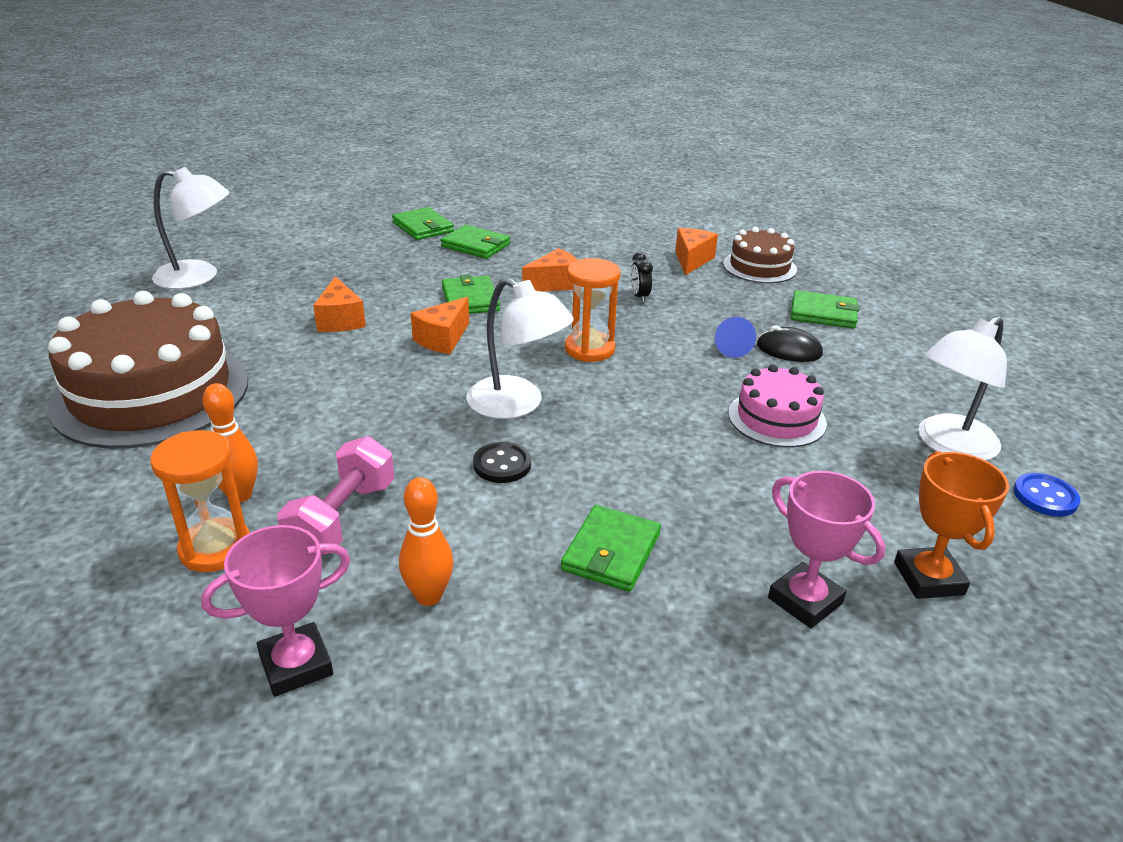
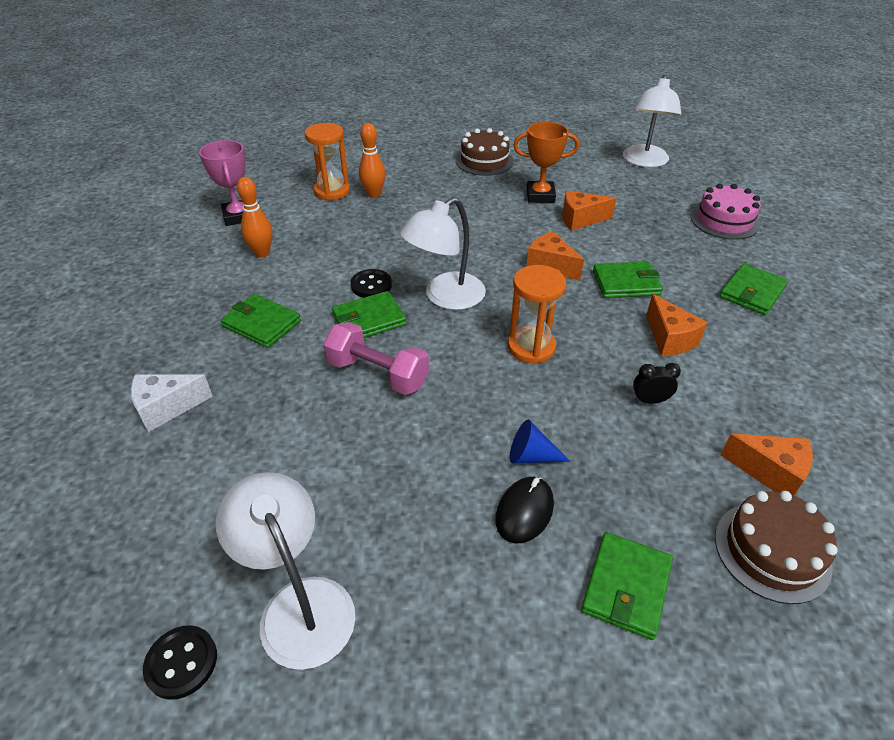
camera: 100 degrees right, 10 degrees up
brown cake [48,291,248,449] -> brown cake [456,128,514,176], size x0.52
pink dumbbell [277,436,395,555] -> pink dumbbell moved to [323,322,429,395]
green wallet [392,207,454,240] -> green wallet moved to [332,291,407,338]
pink cake [728,364,827,447] -> pink cake moved to [690,183,761,240]
pink trophy [768,471,885,628] -> white cheese [131,374,213,432]
orange trophy [894,451,1009,599] -> orange trophy moved to [513,122,579,203]
blue button [1014,473,1081,517] -> black button [143,625,217,700]

